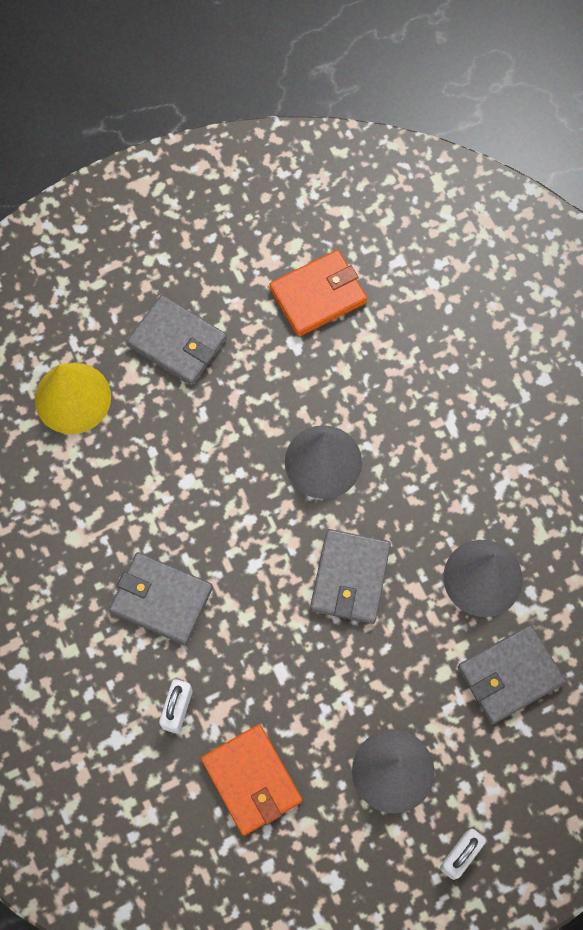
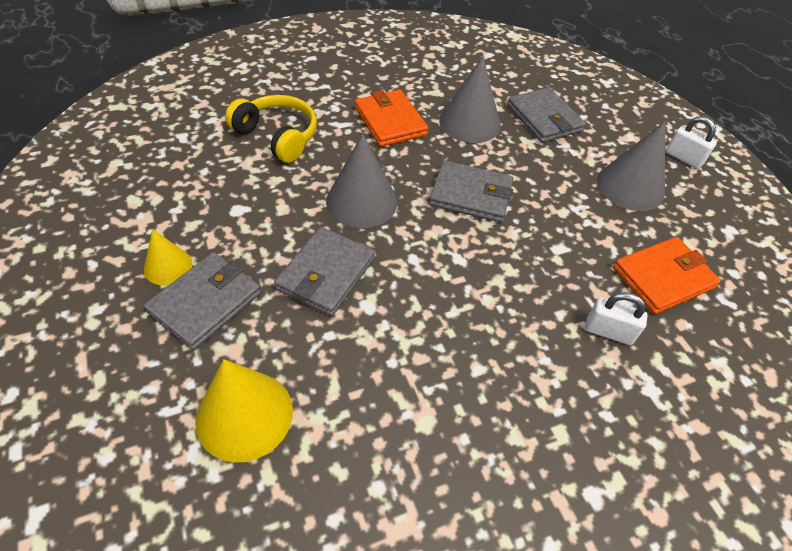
camera: 90 degrees left, 20 degrees down
grey wallet [109,552,213,645] -> grey wallet moved to [274,227,375,316]
orange wallet [270,250,367,337] -> orange wallet moved to [355,90,428,147]
none -> yellow cone [144,229,192,285]
none -> yellow headphones [225,95,317,163]

